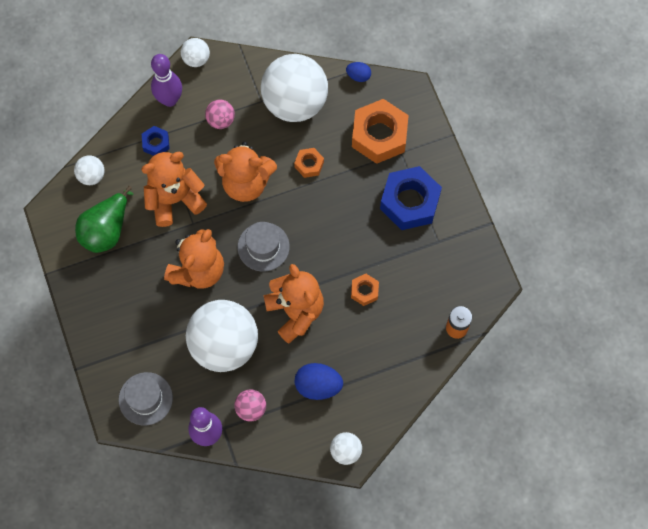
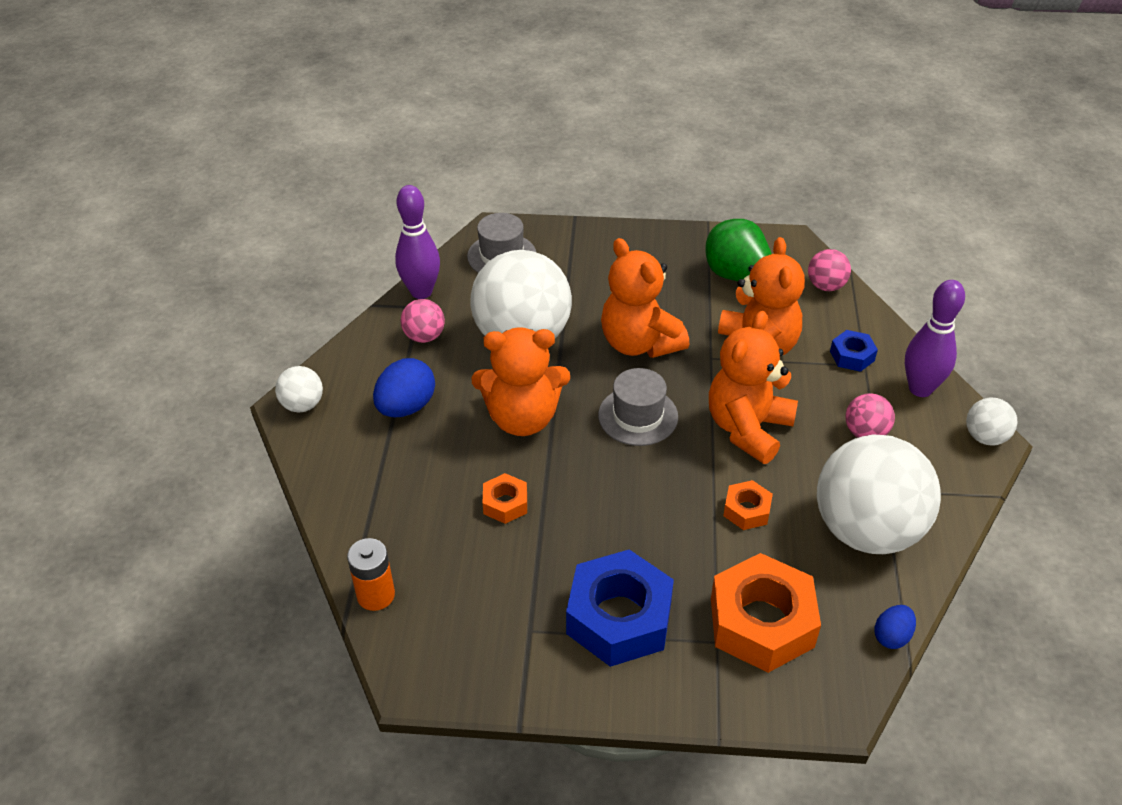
camera: 115 degrees right, 25 degrees down
white ball [74,155,105,185] -> pink ball [808,249,851,291]

